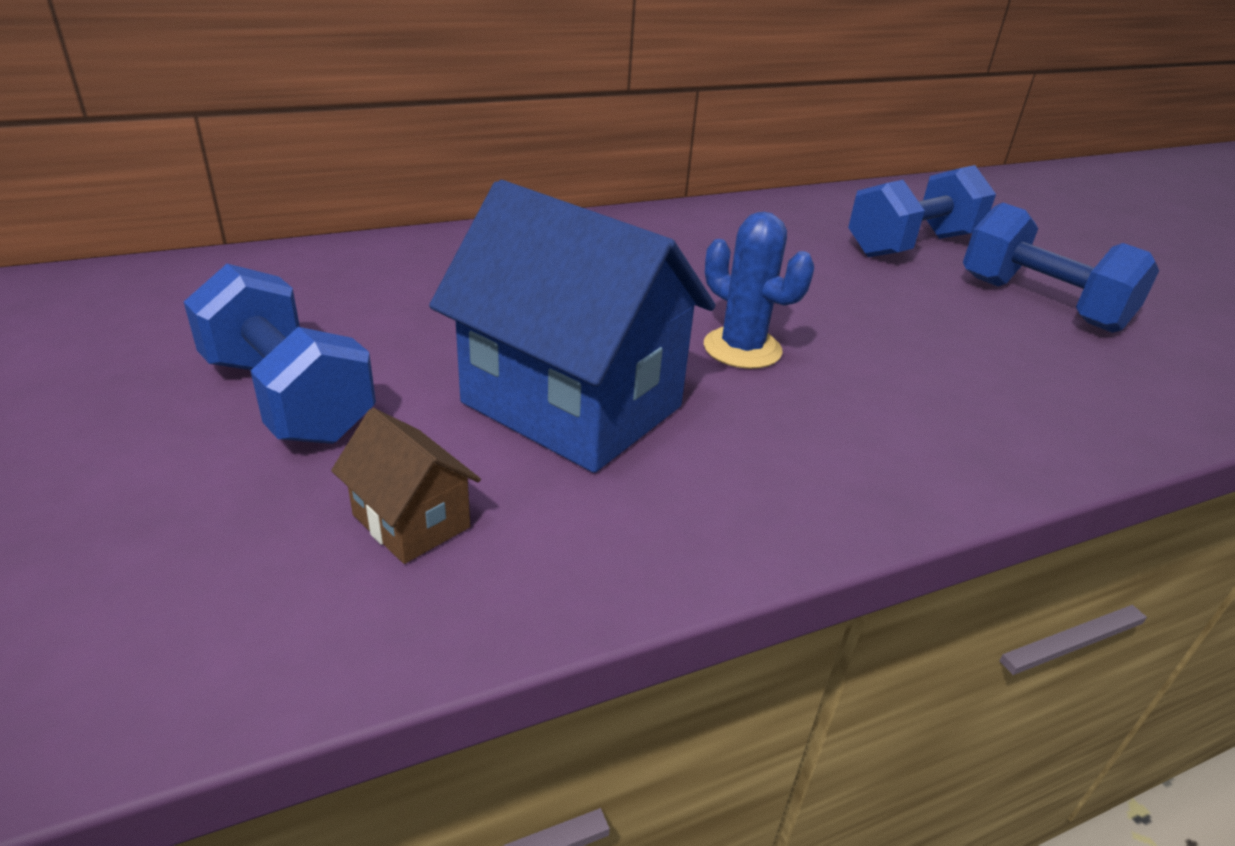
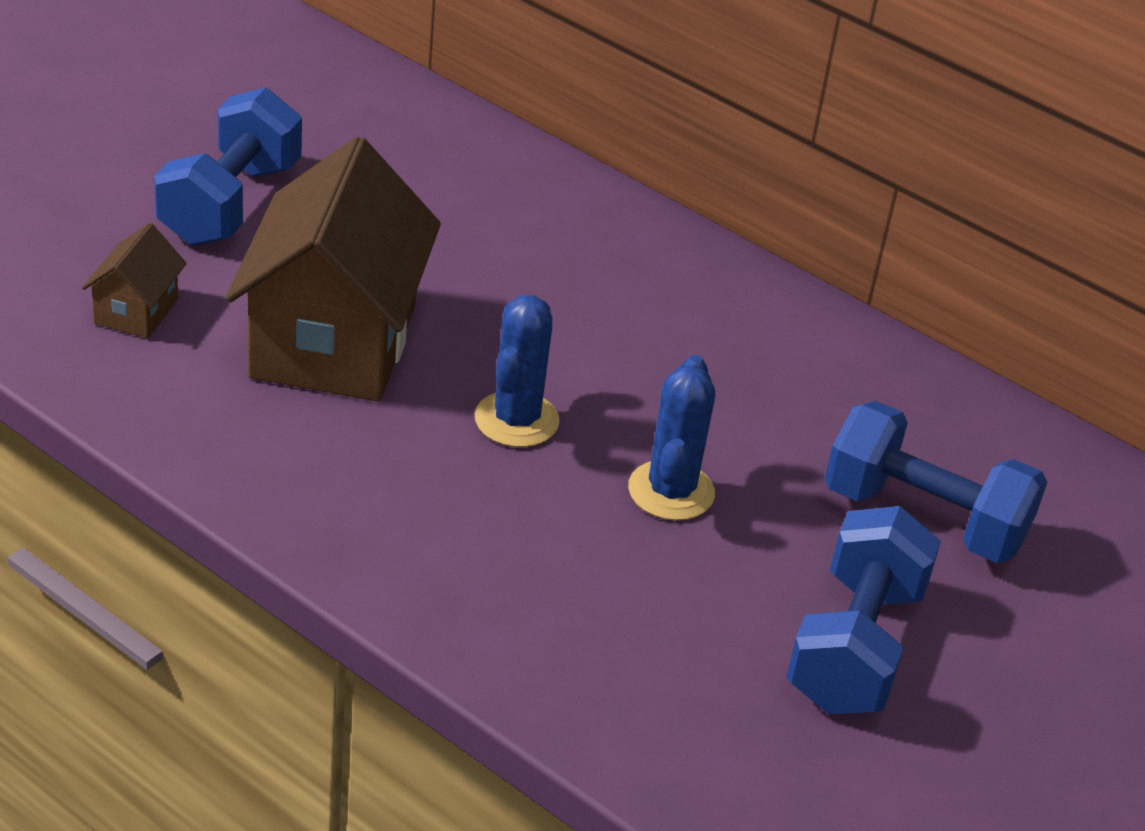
camera: 60 degrees right, 5 degrees up
blue house [429,180,715,473] -> brown house [226,137,441,402]
none -> blue cactus [628,355,715,521]

